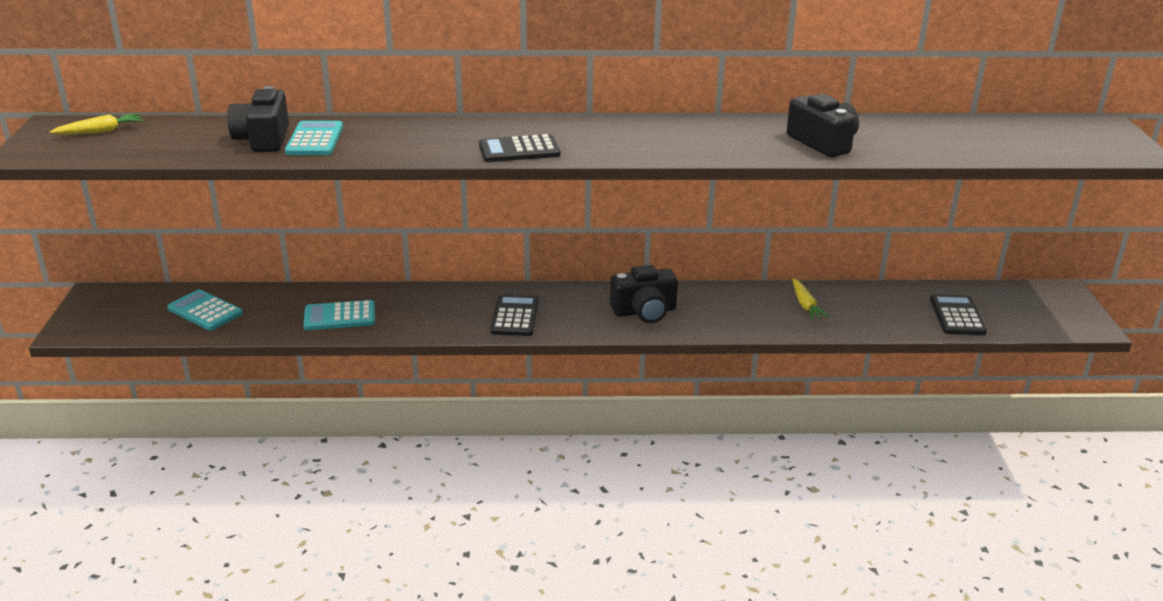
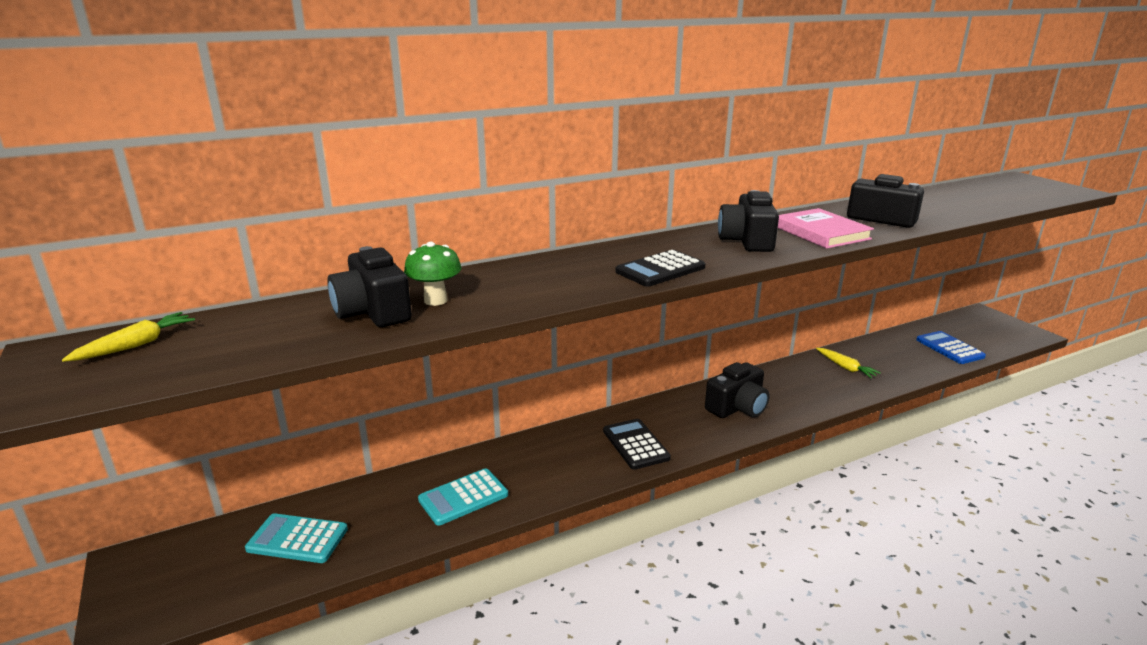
camera: 25 degrees left, 5 degrees down
turquoise calculator [285,121,343,155] -> green mushroom [404,242,462,306]
black calculator [930,294,987,335] -> blue calculator [916,331,986,364]
none -> black camera [718,190,779,252]
none -> pink book [778,208,874,249]

